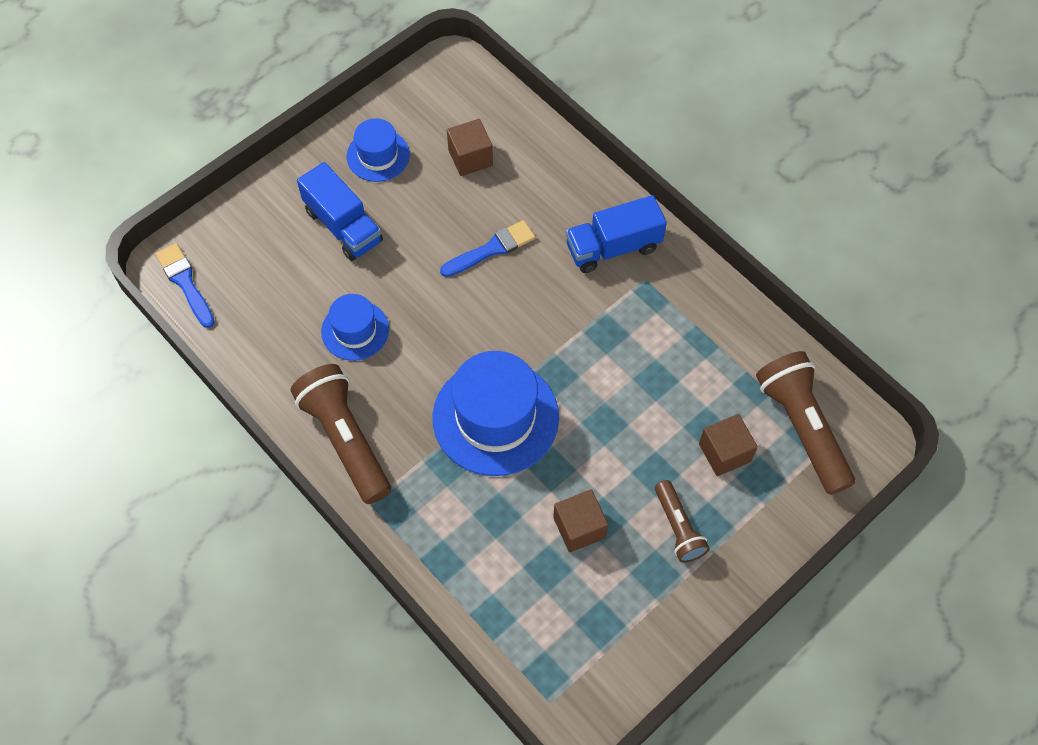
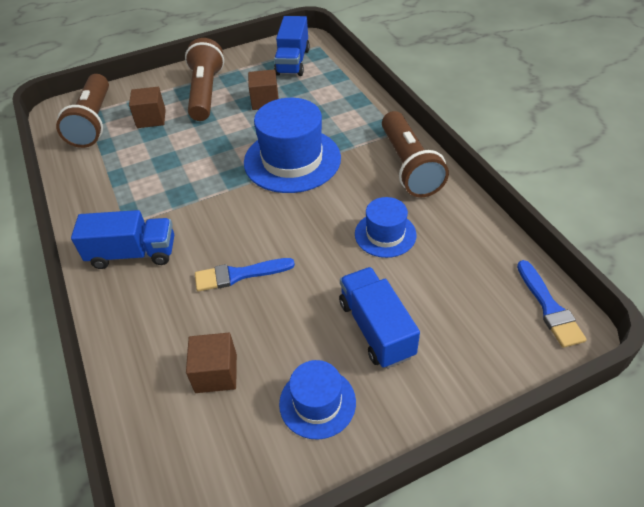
camera: 160 degrees left, 15 degrees down
brown flashlight [655,480,709,563] -> brown flashlight [185,38,224,121], size x1.75
none -> blue truck [274,16,310,76]

